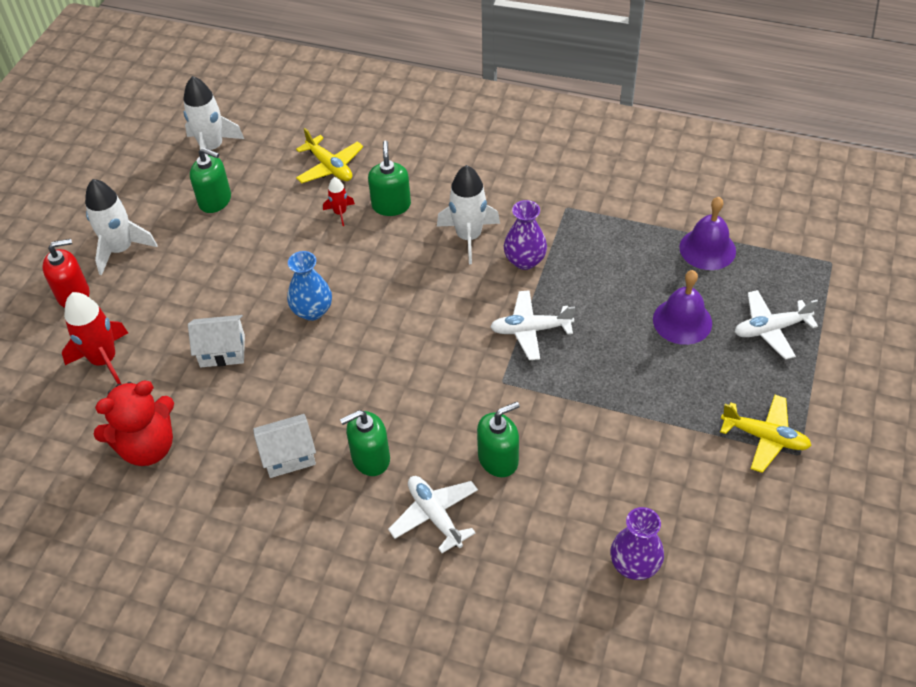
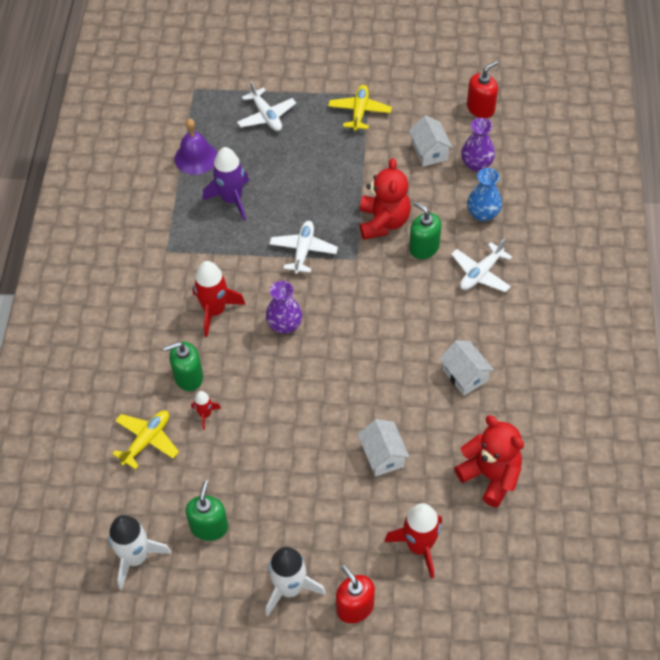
camera: 105 degrees left, 5 degrees up
blue vase [287,251,332,321] -> blue vase moved to [467,168,502,222]
green soap dispenser [340,410,390,476] -> none
white rocket [437,165,500,264] -> red rocket [193,261,246,337]
white plane [490,290,575,360] -> white plane turned 150 degrees counterclockwise [269,221,338,274]
purple vase [504,200,547,270] -> purple vase moved to [266,281,303,334]
purple bell [653,270,712,345] -> none
none -> purple rocket [203,147,249,221]
none -> red teddy bear [360,158,411,240]
none -> white house [409,115,453,167]
none -> red soap dispenser [467,61,498,118]

